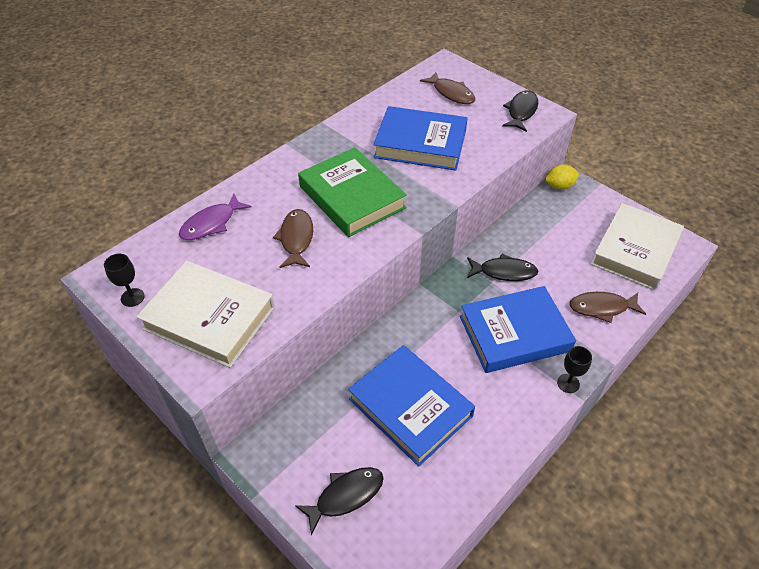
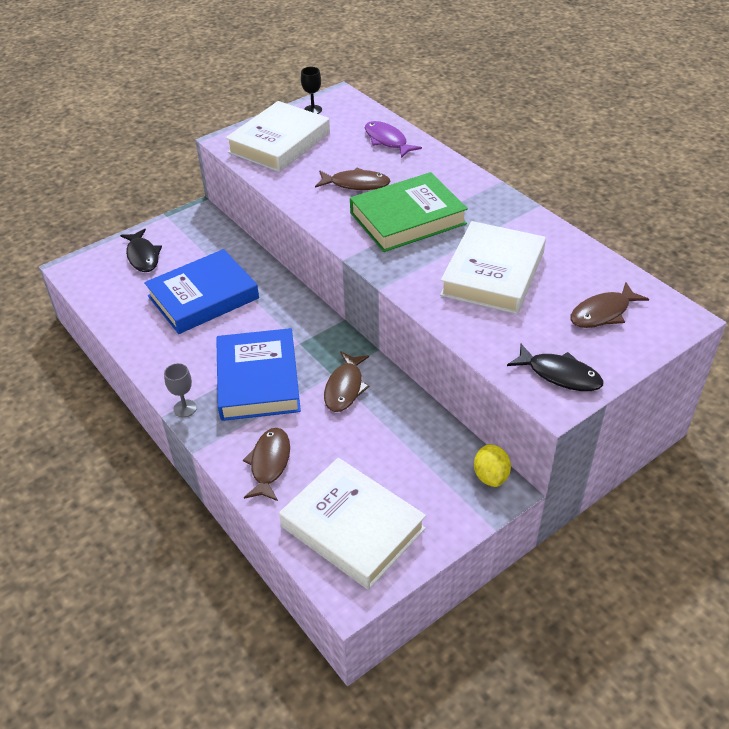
camera: 100 degrees right, 5 degrees down
blue book [373,106,468,170] -> white book [440,221,546,314]
black fish [467,254,538,281] -> brown fish [324,351,369,412]
black goblet [557,346,592,393] -> grey goblet [164,363,197,417]

